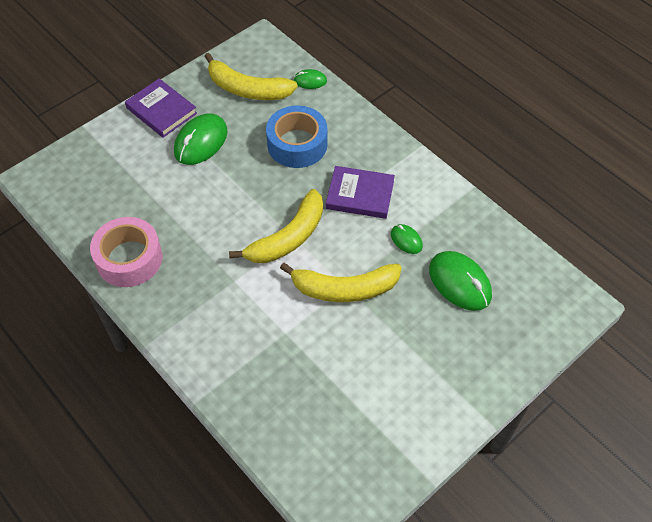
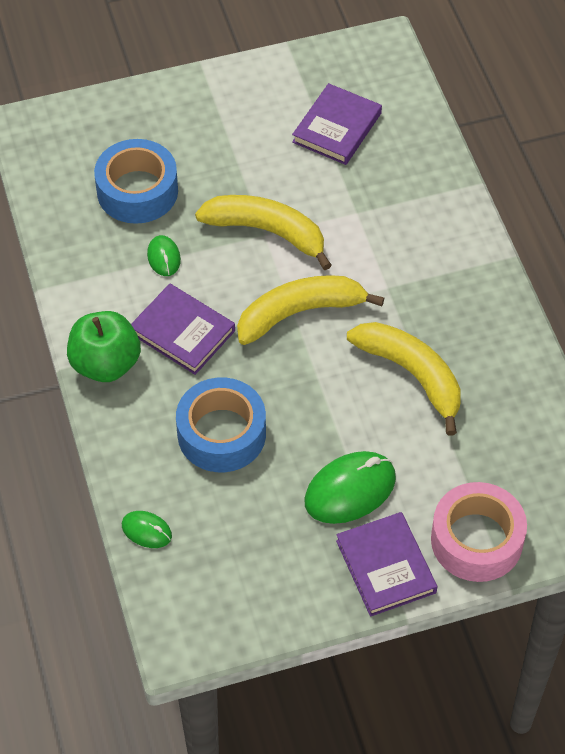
camera: 155 degrees left, 0 degrees up
pink tape [90,217,162,287] -> pink tape moved to [431,482,527,582]
yellow banana [204,53,298,100] -> yellow banana moved to [347,322,461,436]
green mouse [429,251,492,311] -> blue tape [94,139,178,224]
none -> green apple [67,311,141,382]
none -> purple book [292,83,382,165]

